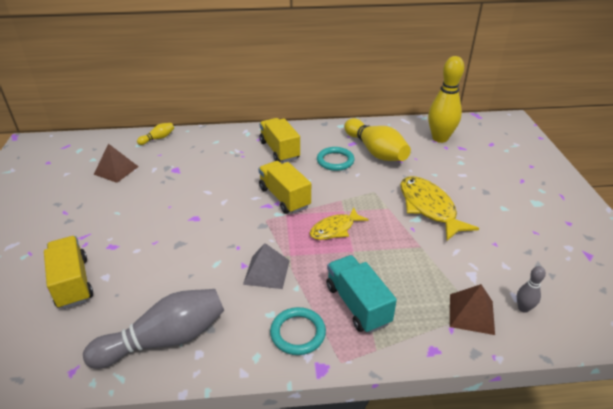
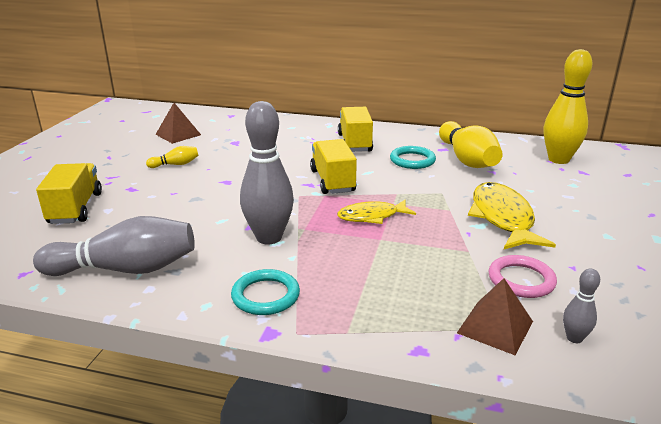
camera: 20 degrees right, 10 degrees down
yellow bowling pin [137,123,174,145] -> yellow bowling pin moved to [146,146,199,168]
grey pyramid [243,243,290,289] -> grey bowling pin [240,101,294,244]
turquoise truck [326,255,397,333] -> none
none -> pink ring [489,255,557,298]

